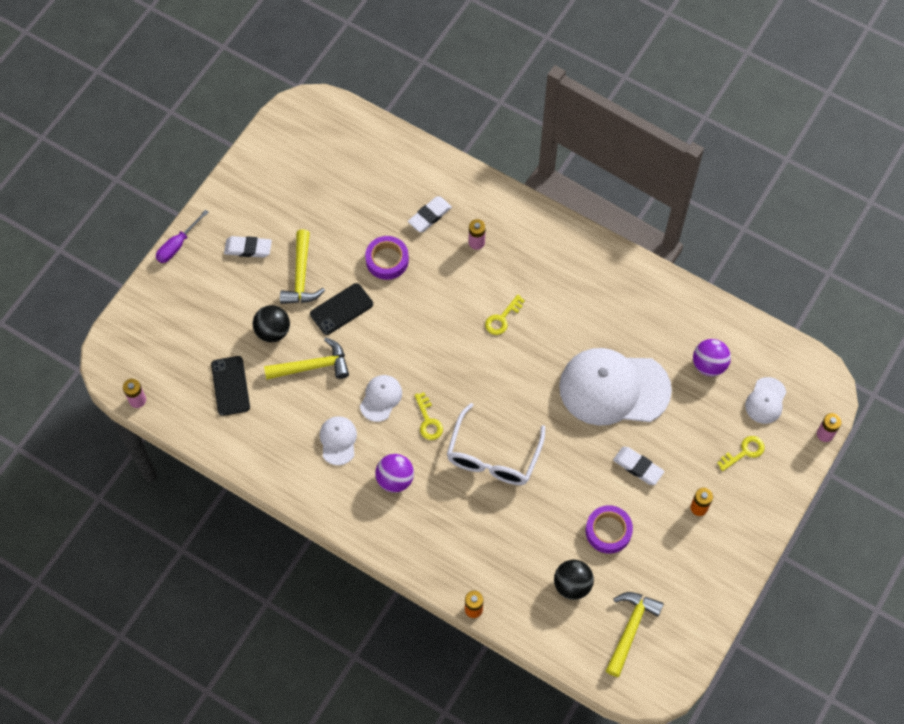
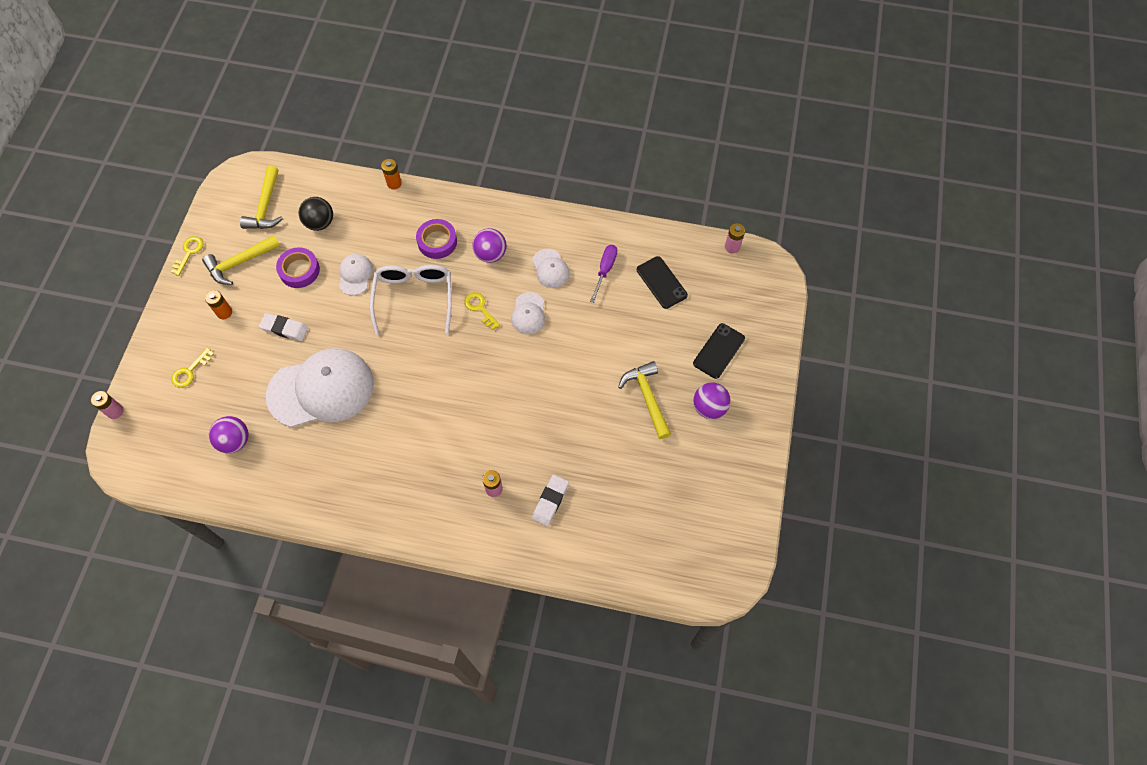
camera: 160 degrees right, 0 degrees up
purple screwdriver [156,210,209,263] -> purple screwdriver moved to [590,245,617,303]
white eraser [224,236,272,258] -> purple ball [694,383,731,419]
black ball [253,305,290,342] -> none
yellow hammer [264,337,349,380] -> yellow hammer moved to [202,235,280,285]
black phone [310,283,373,335] -> black phone moved to [693,323,745,379]
purple tape [365,236,409,280] -> purple tape moved to [416,219,457,259]
yellow key [485,294,525,335] -> yellow key moved to [171,236,203,276]
white cap [745,377,786,424] -> white cap moved to [339,254,373,295]

